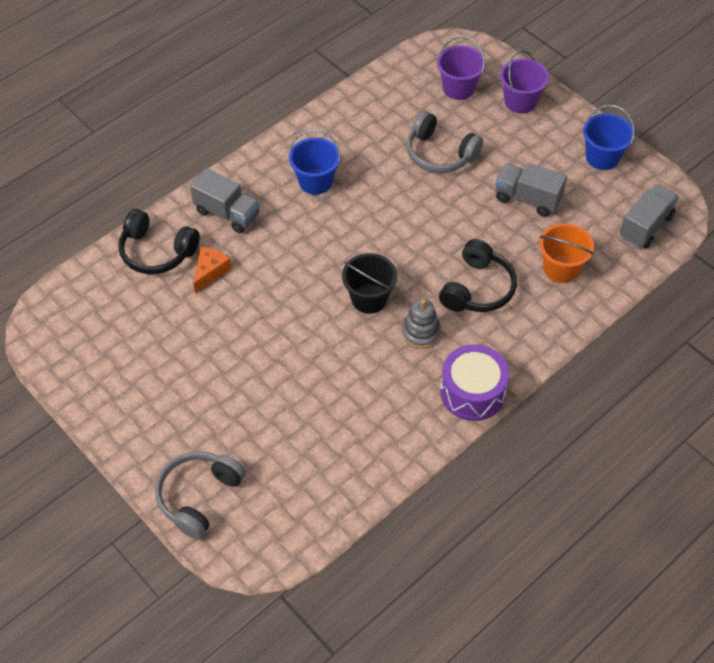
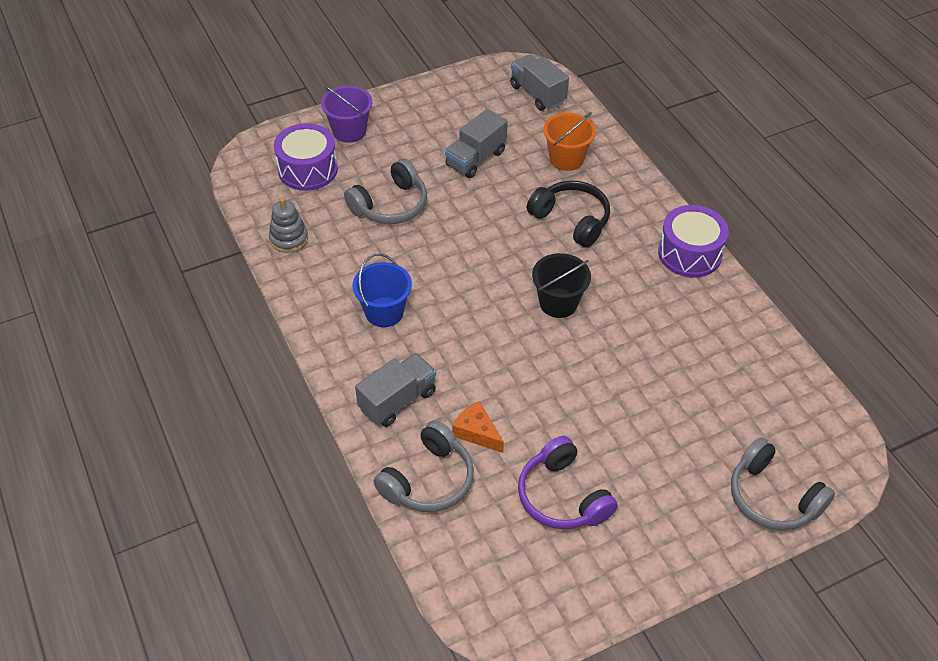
camera: 75 degrees left, 5 degrees down
black headphones [118,209,200,274] -> grey headphones [374,420,474,512]
grey stacking toy [402,299,441,349] -> grey stacking toy moved to [269,198,308,253]
purple bucket [437,36,486,100] -> purple drum [274,123,338,191]
blue bucket [583,105,635,170] -> none
none -> purple headphones [518,436,618,530]

